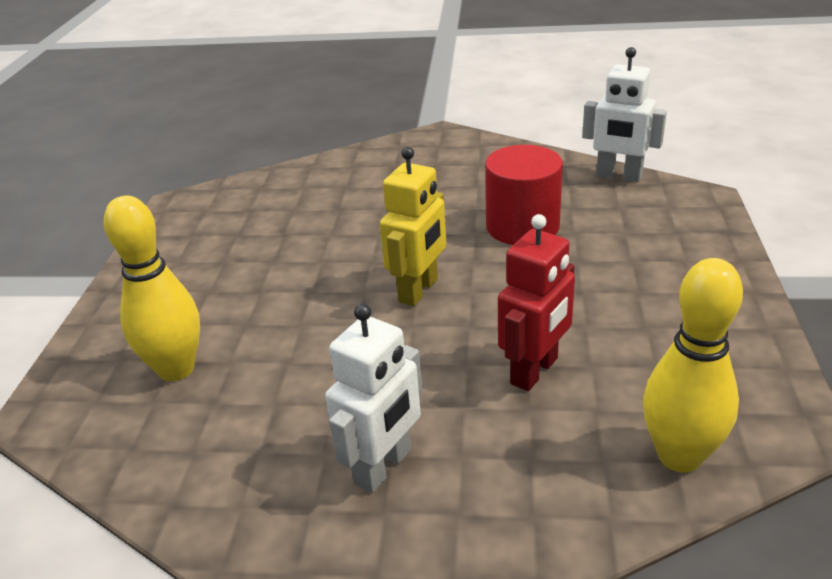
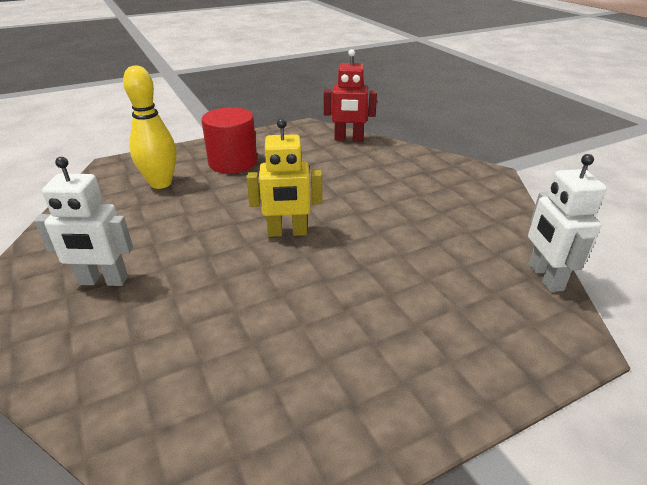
camera: 55 degrees right, 0 degrees up
red cylinder [485,145,563,245] -> red cylinder moved to [201,107,257,174]
red robot [498,214,575,391] -> red robot moved to [324,49,377,142]
yellow bowling pin [643,258,743,473] -> none

